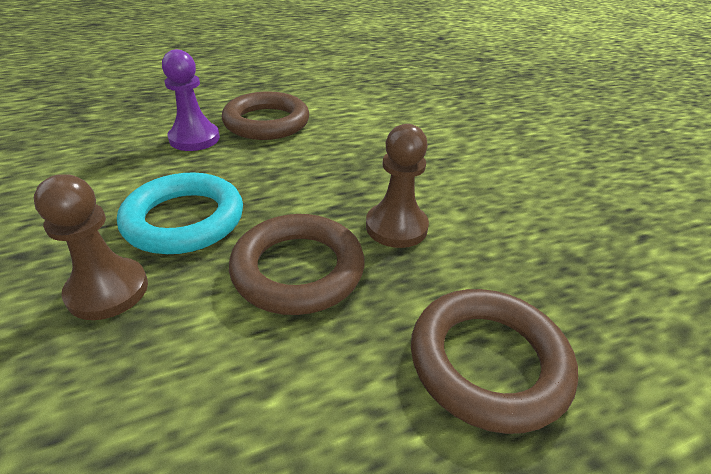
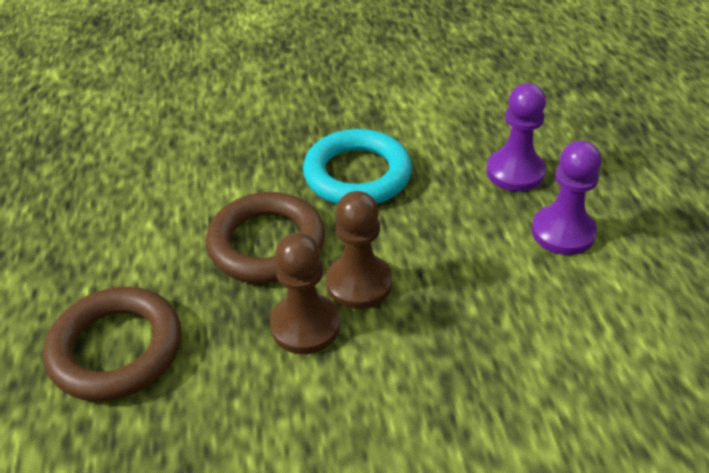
camera: 105 degrees right, 5 degrees up
brown pawn [34,174,148,320] -> brown pawn moved to [326,191,392,309]
brown ring [222,92,309,140] -> purple pawn [531,141,602,255]

